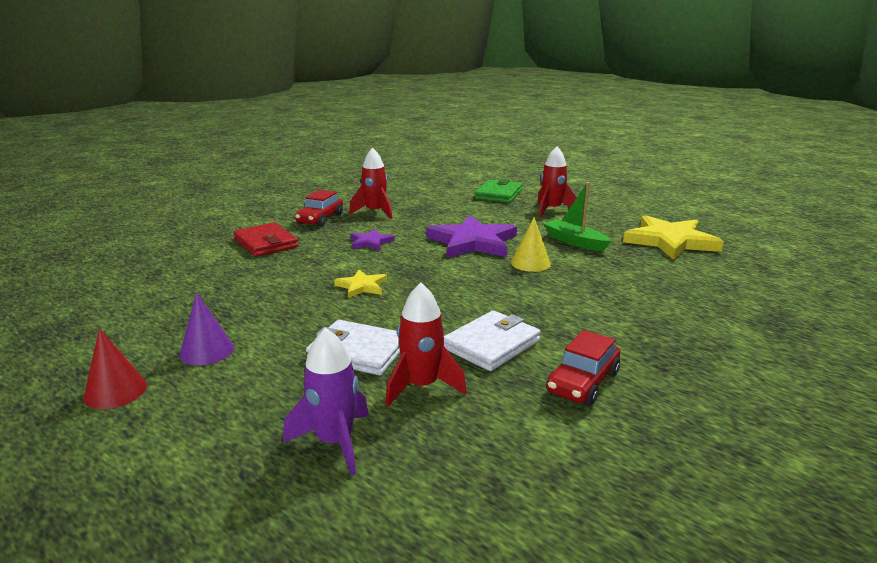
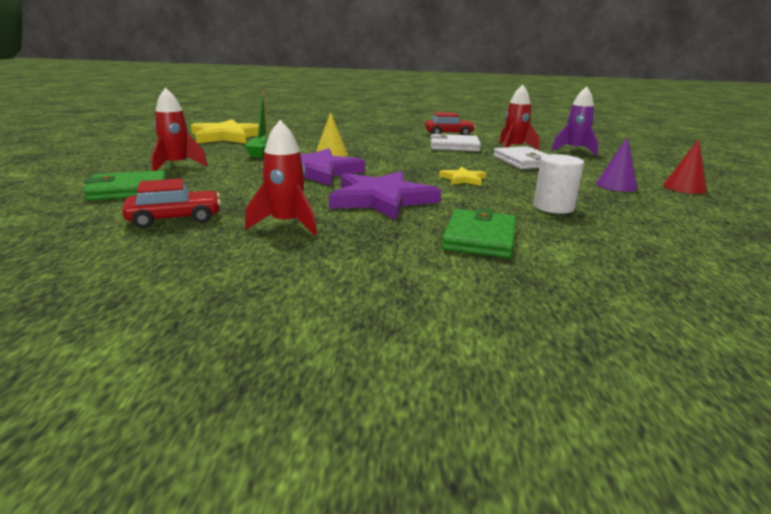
camera: 130 degrees left, 0 degrees up
red wallet [233,222,298,257] -> green wallet [441,208,516,258]
red car [295,190,343,227] -> red car moved to [122,179,221,228]
purple star [351,229,395,250] -> purple star [329,171,441,220], size x2.03
none -> white cylinder [533,154,584,214]

